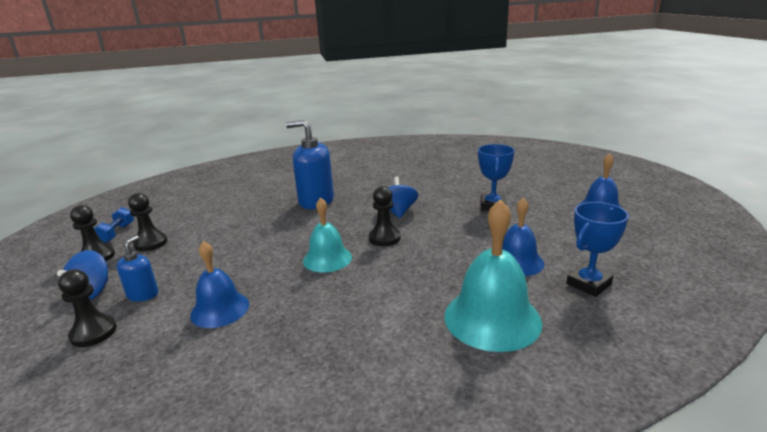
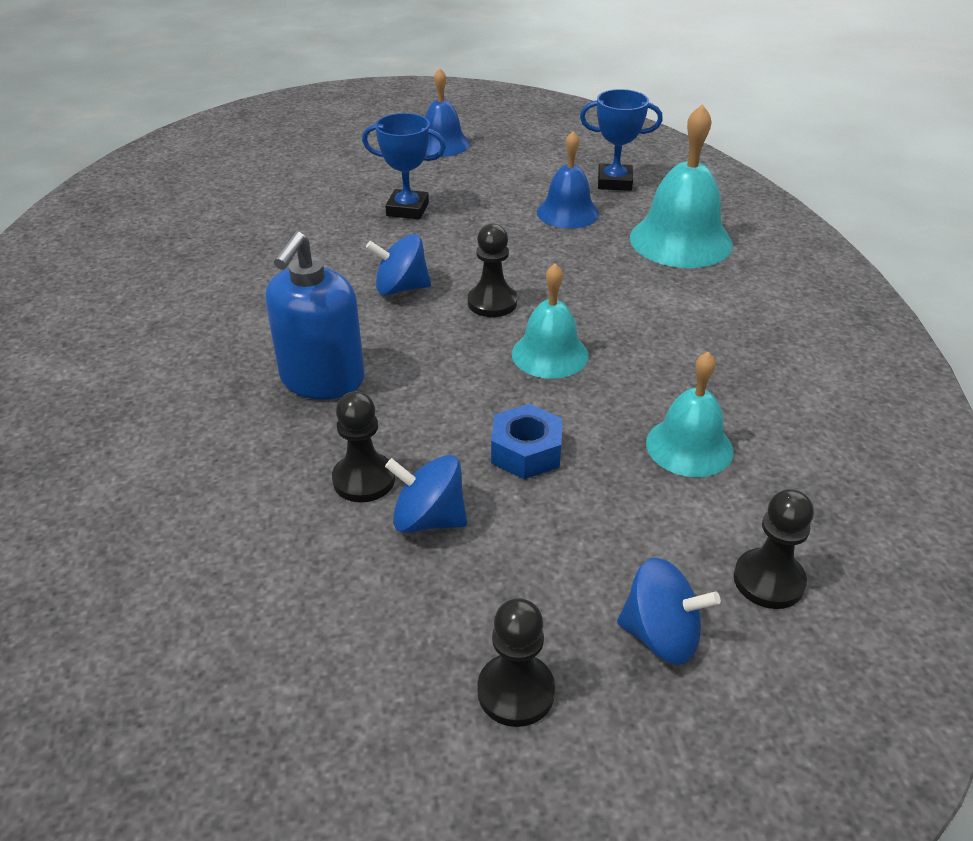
camera: 90 degrees left, 15 degrees up
blue dumbbell [94,207,134,243] -> none
blue soap dispenser [117,235,159,302] -> none
black pawn [128,193,168,251] -> black pawn moved to [332,391,395,502]
blue bell [190,241,249,328] -> turquoise bell [646,352,734,477]
blue trophy [566,202,629,297] -> blue trophy turned 45 degrees counterclockwise [580,89,663,191]
none -> blue spinning top [385,455,467,533]
none -> blue nut [491,404,562,479]

